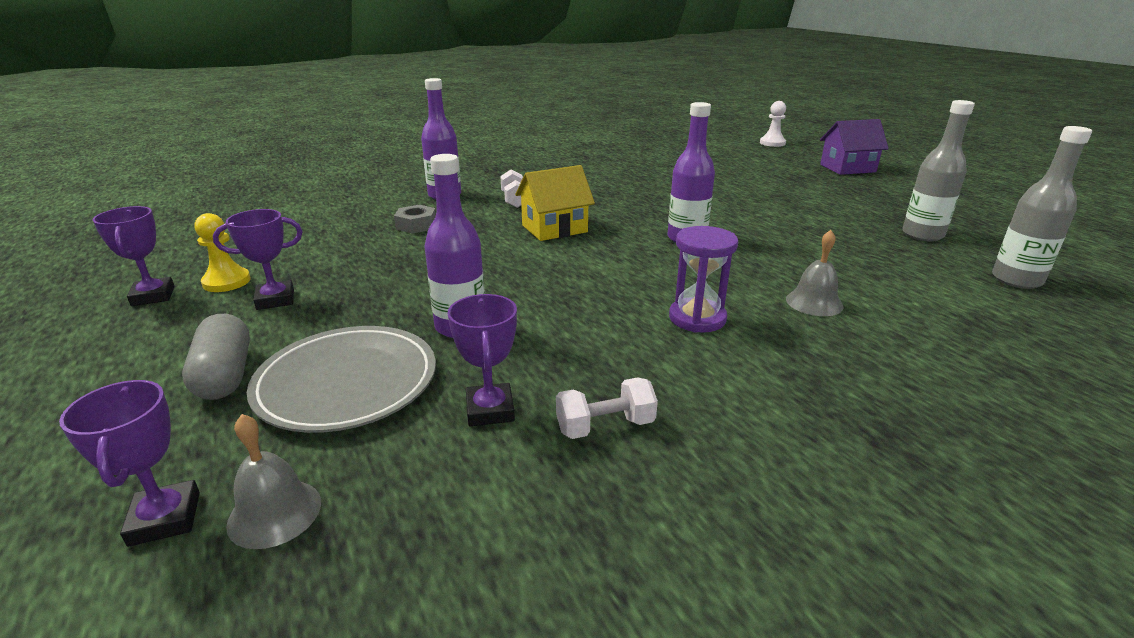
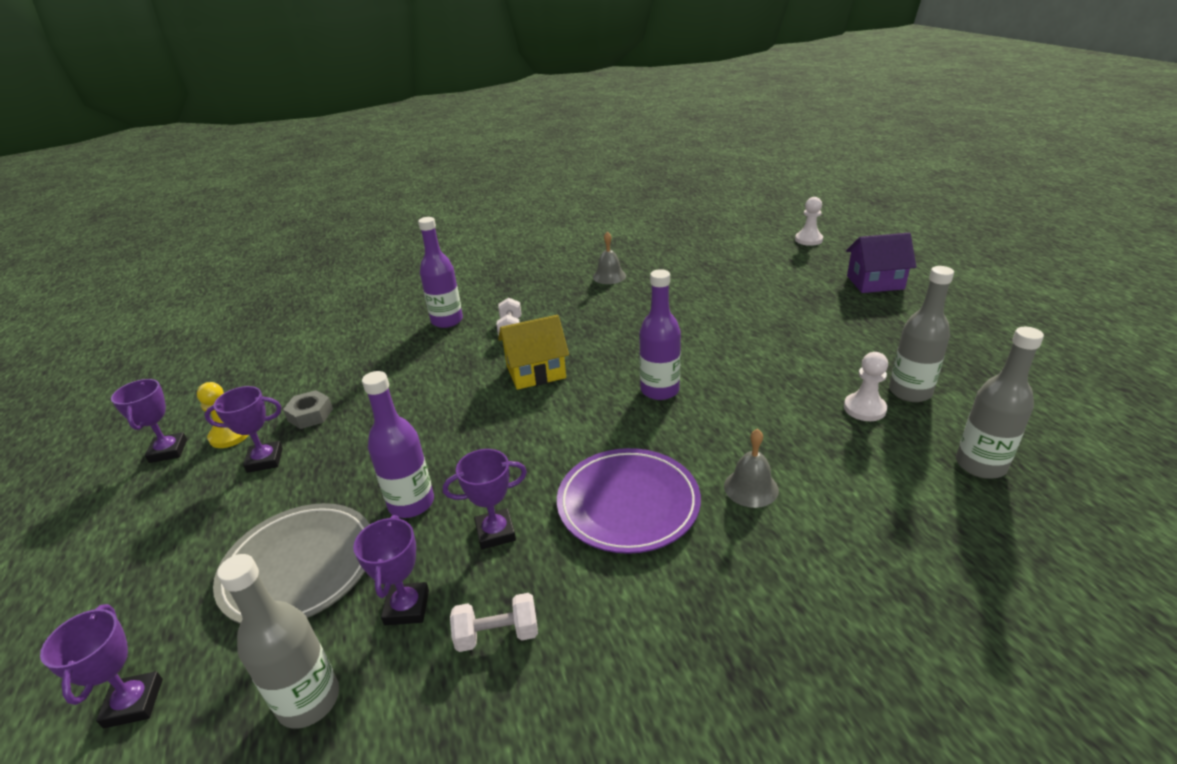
camera: 10 degrees right, 5 degrees up
grey capsule [182,314,250,400] -> none
grey bell [226,414,321,549] -> grey bell moved to [593,231,626,284]
grey nut [394,205,436,234] -> grey nut moved to [283,390,333,429]
purple hourglass [669,226,738,333] -> purple plate [557,448,701,554]
none -> grey bottle [217,554,339,729]
none -> purple trophy [443,449,527,549]
none -> white pawn [844,352,888,421]

